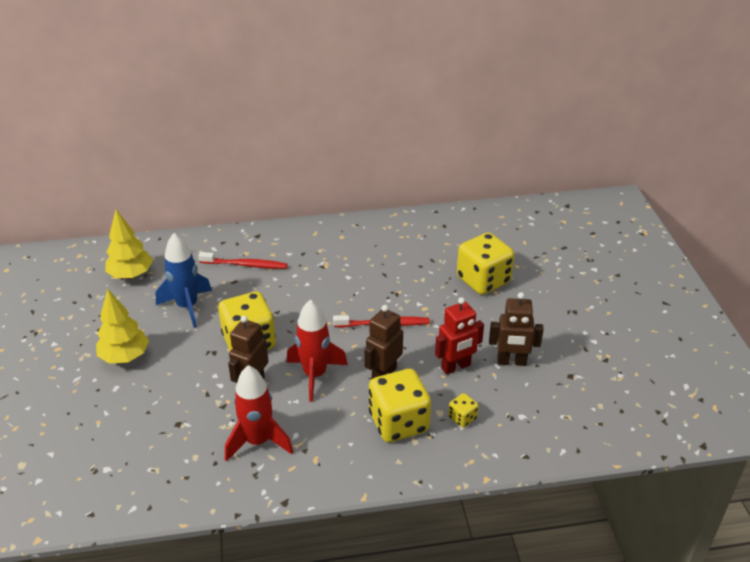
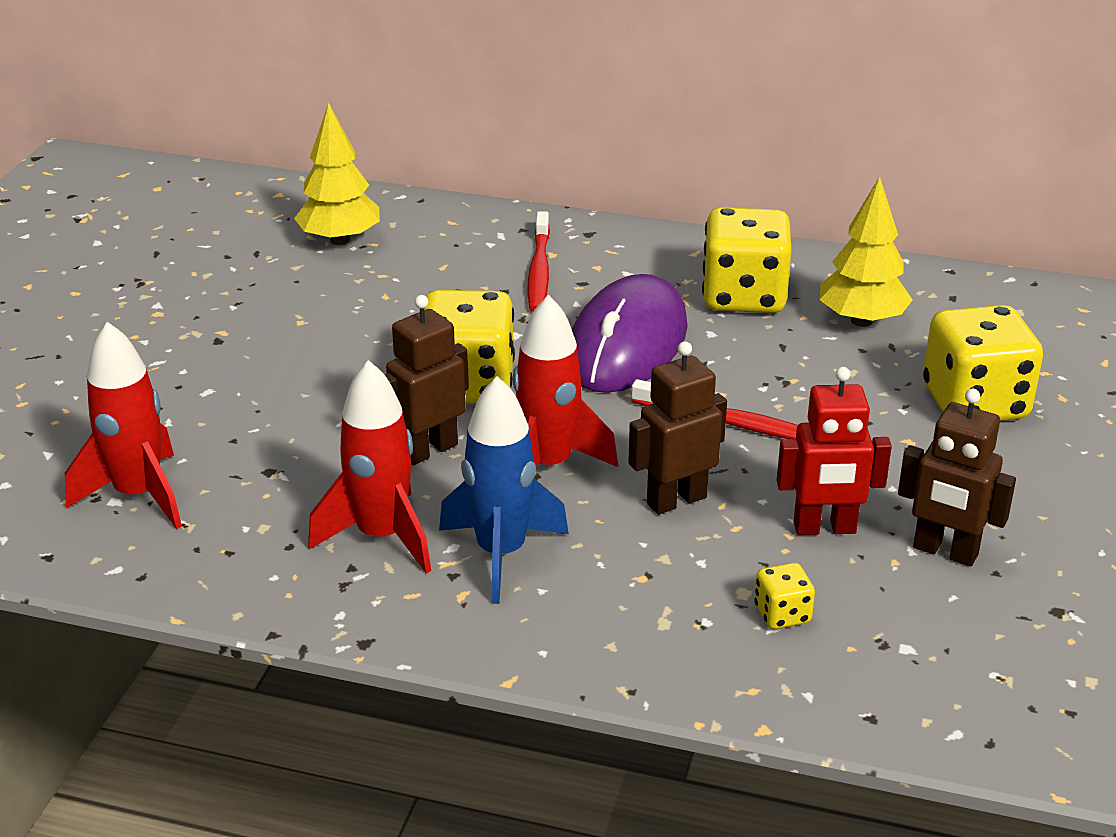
camera: 25 degrees right, 5 degrees down
yellow tree [96,289,149,364] -> yellow tree moved to [820,176,913,327]
blue rocket [155,233,212,328] -> blue rocket moved to [439,376,569,604]
red toothbrush [198,252,288,269] -> red toothbrush turned 60 degrees clockwise [528,211,550,312]
yellow dice [369,369,431,442] -> yellow dice moved to [702,207,791,313]
none -> red rocket [65,322,182,529]
none -> purple mouse [572,274,688,393]

